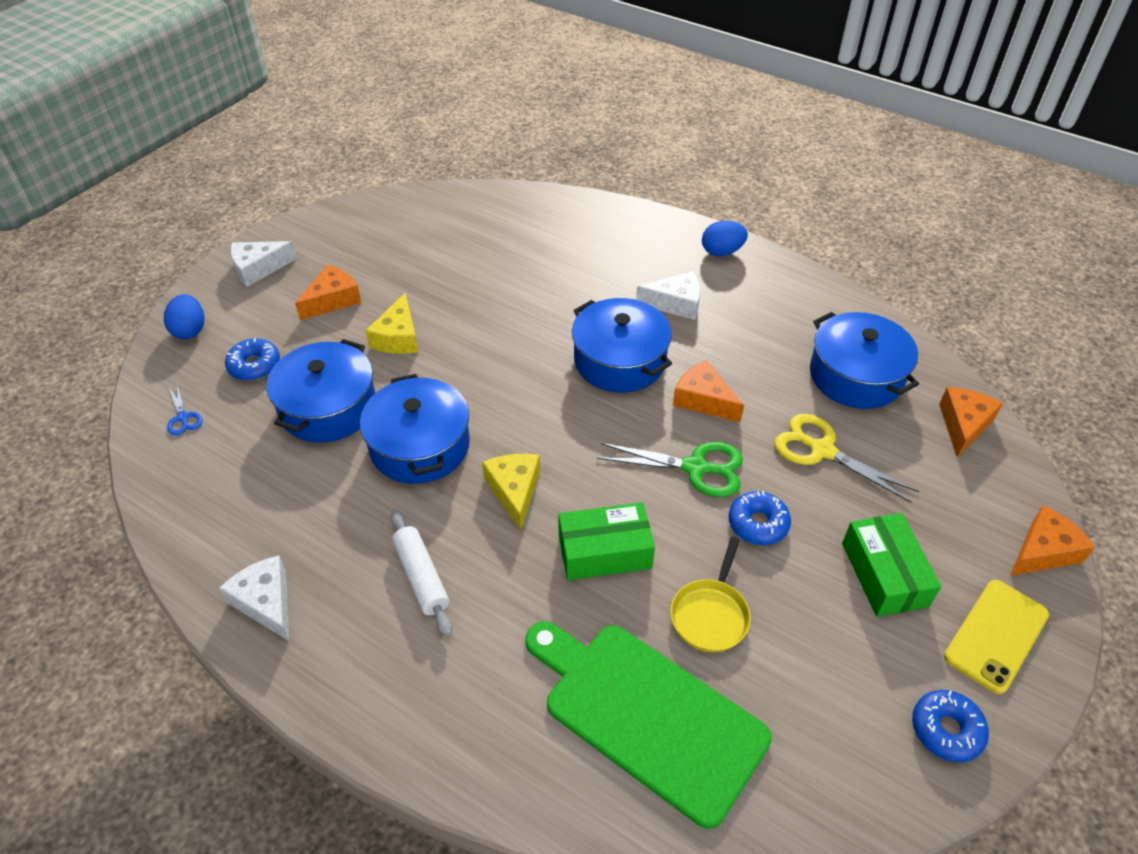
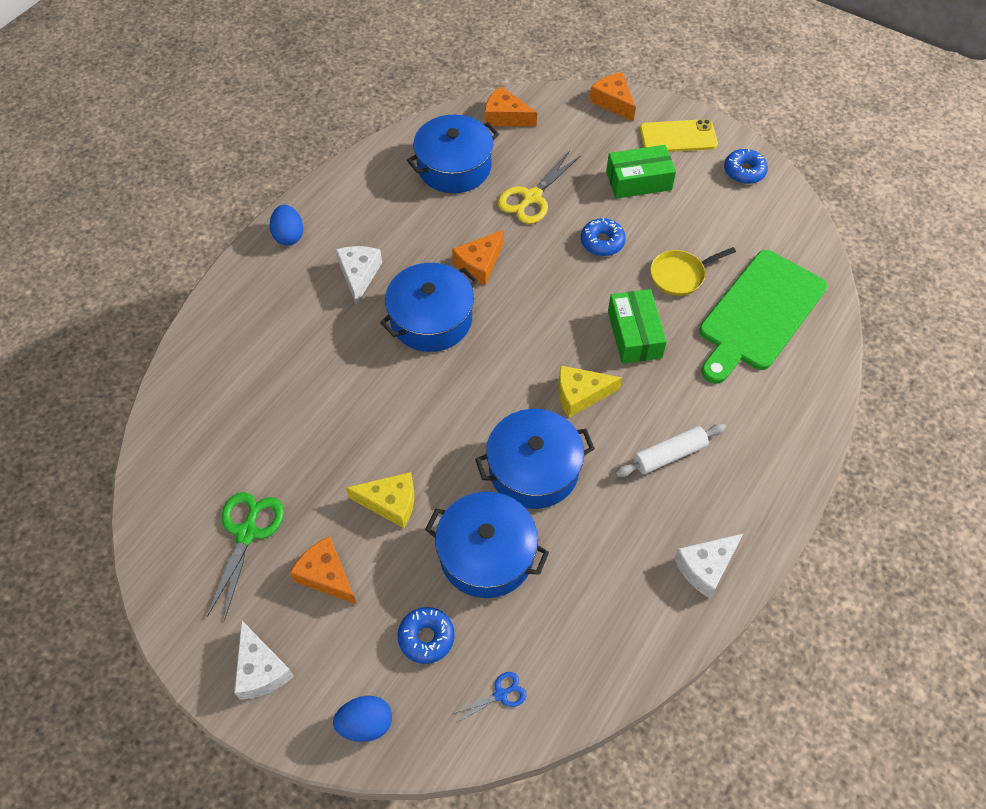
camera: 90 degrees left, 10 degrees up
green scissors [597,442,743,497] -> green scissors moved to [207,492,284,621]
yellow pan [670,537,751,652] -> yellow pan turned 135 degrees clockwise [650,247,736,296]
yellow phone [944,580,1049,694] -> yellow phone turned 45 degrees counterclockwise [640,119,718,152]

